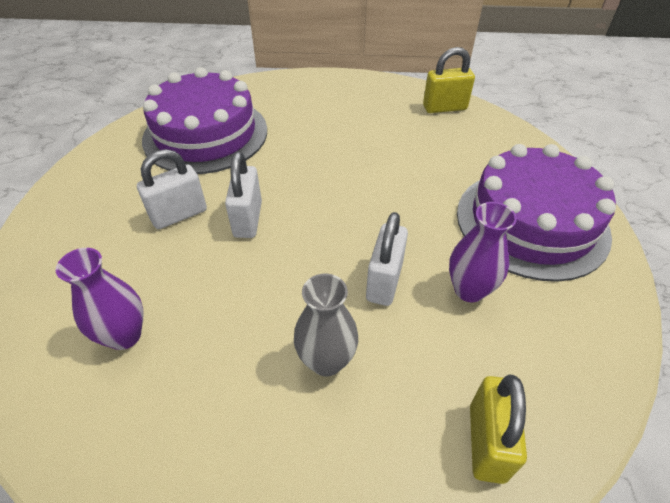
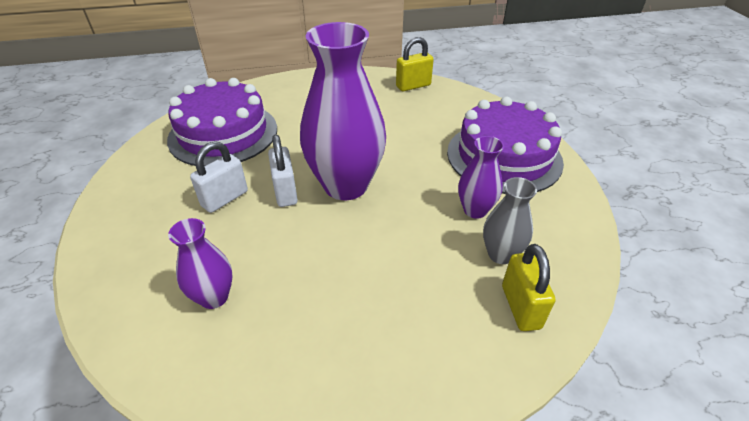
camera: 15 degrees left, 5 degrees down
grey vase [294,274,358,376] -> grey vase moved to [483,177,537,264]
white padlock [366,212,408,306] -> none
none -> purple vase [300,22,386,200]

